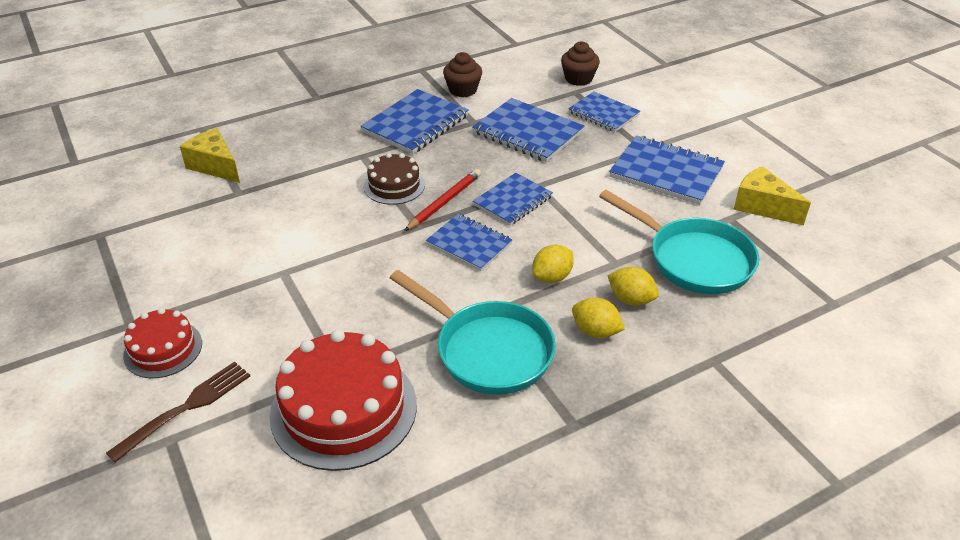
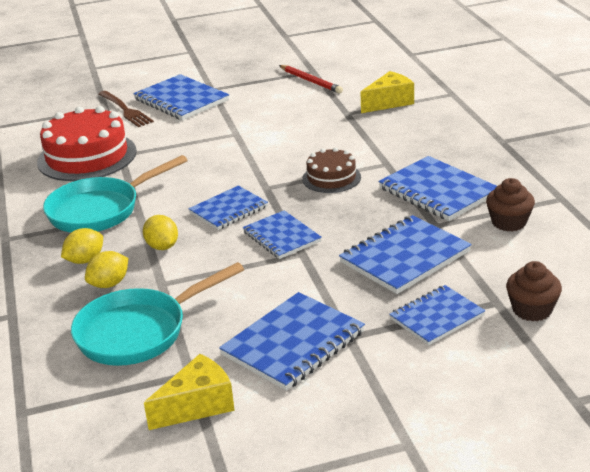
camera: 105 degrees right, 10 degrees down
red cake [123,308,202,378] -> blue notebook [133,74,229,120]
red pencil [404,169,481,231] -> red pencil moved to [279,65,343,93]

